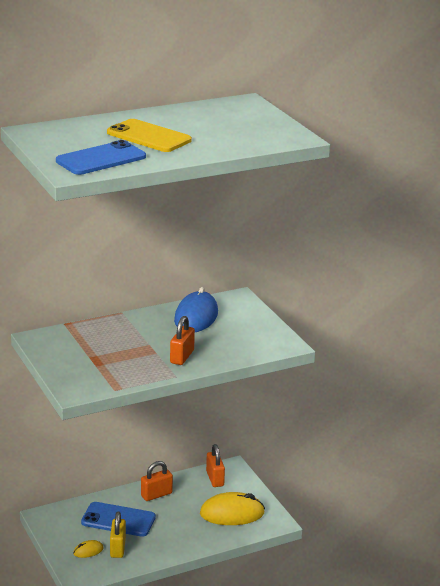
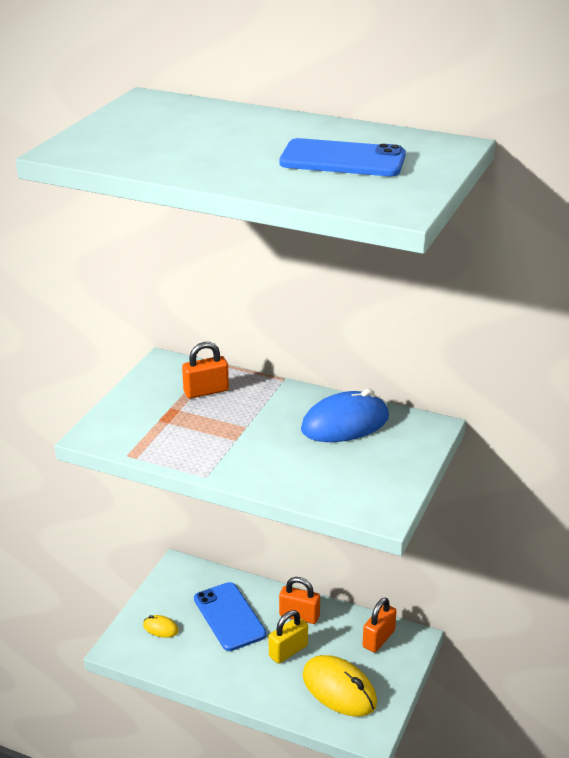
camera: 50 degrees right, 5 degrees up
blue phone [56,140,146,175] -> blue phone moved to [279,138,406,176]
yellow phone [107,119,192,152] -> none
yellow padlock [110,512,126,558] -> yellow padlock moved to [269,610,308,664]
orange padlock [170,316,195,365] -> orange padlock moved to [182,342,229,398]

